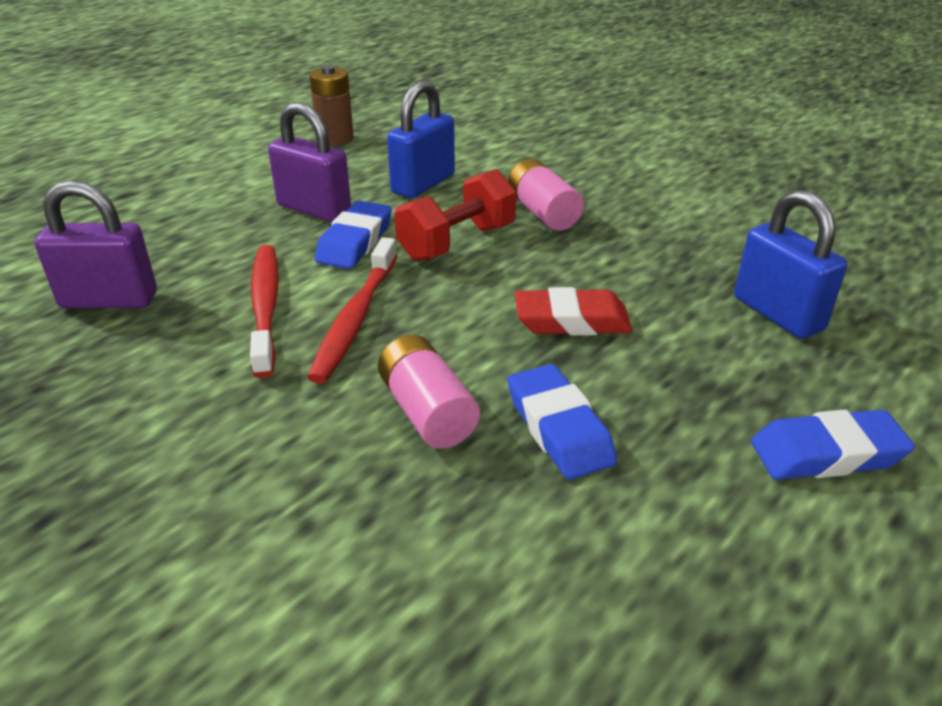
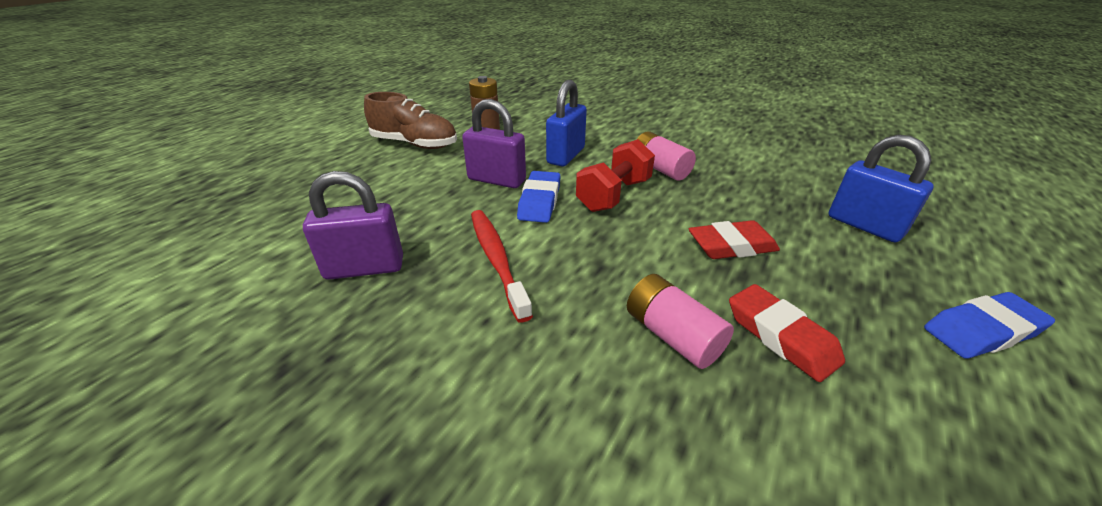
camera: 10 degrees left, 0 degrees up
red toothbrush [307,237,397,383] -> none
blue eraser [508,364,617,480] -> red eraser [729,284,845,382]
none -> brown shoe [364,92,457,149]

